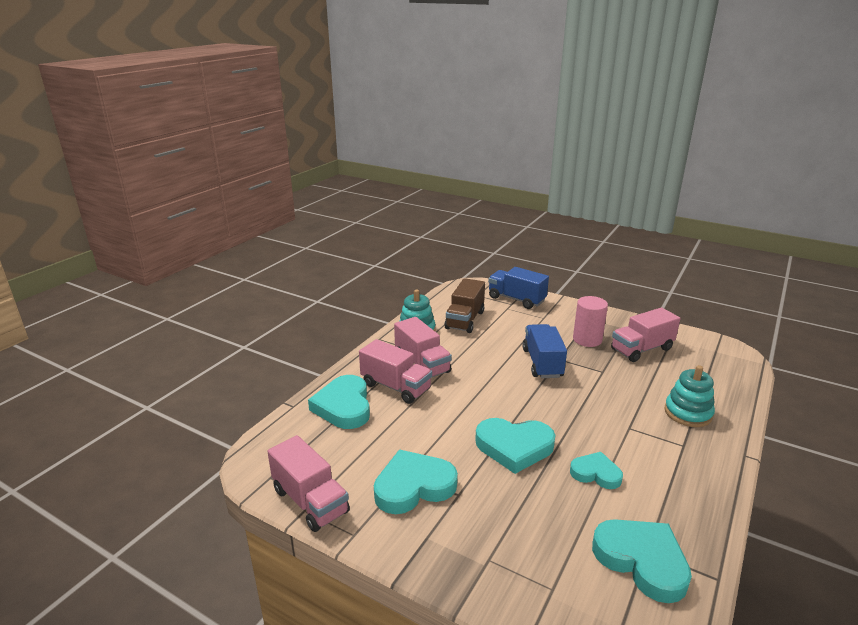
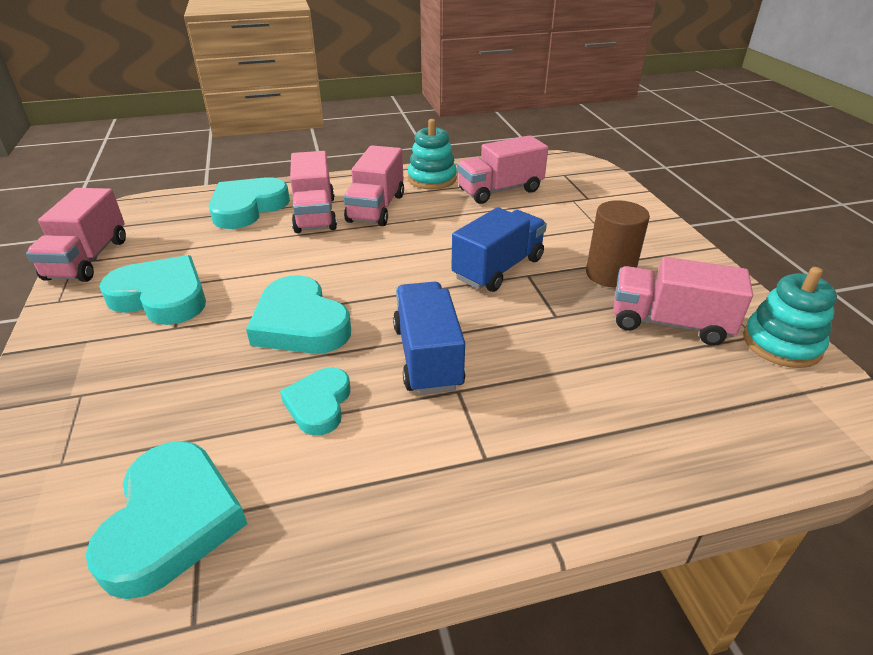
camera: 45 degrees right, 10 degrees up
brown truck [445,278,485,333] -> pink truck [457,135,548,204]
blue truck [488,267,549,309] -> blue truck moved to [393,282,466,395]
turquoise heart [570,452,623,489] -> turquoise heart turned 150 degrees counterclockwise [280,367,350,436]
pink cylinder [573,296,608,347] -> brown cylinder [586,200,650,287]
turquoise stacking toy [665,365,715,427] -> turquoise stacking toy moved to [743,267,837,368]

